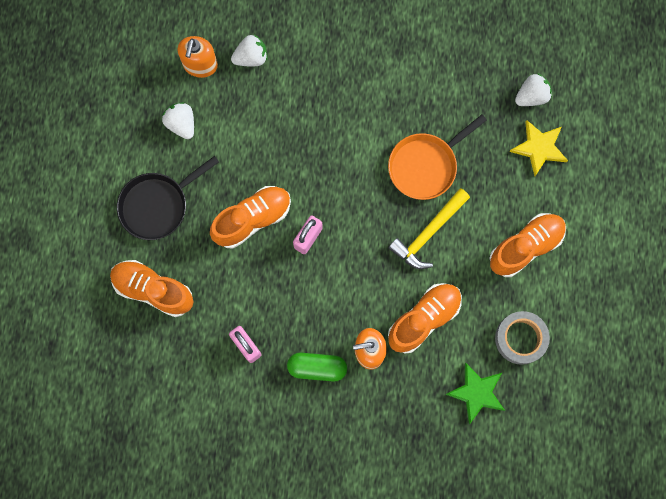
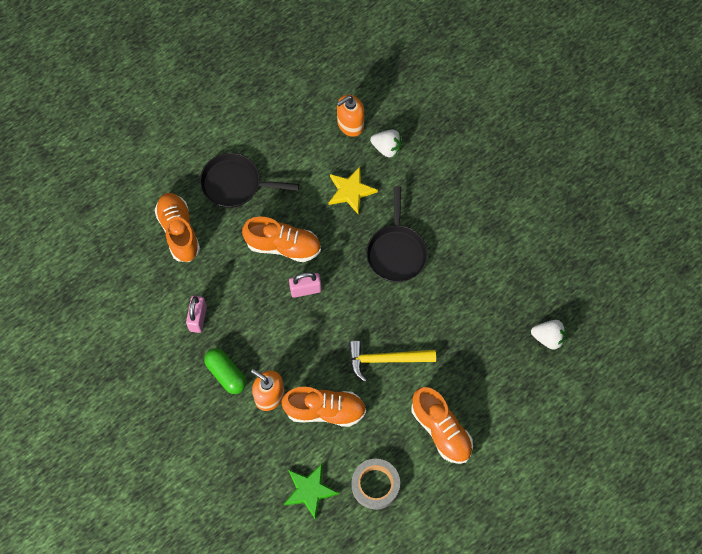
camera: 45 degrees right, 10 degrees down
white strawberry [162,102,194,139] -> none
orange pan [388,114,487,200] -> none
orange shoe [490,213,566,277] -> orange shoe turned 45 degrees clockwise [412,387,473,464]
yellow star [509,120,568,176] -> yellow star moved to [329,167,378,214]
none -> black pan [366,186,428,282]

